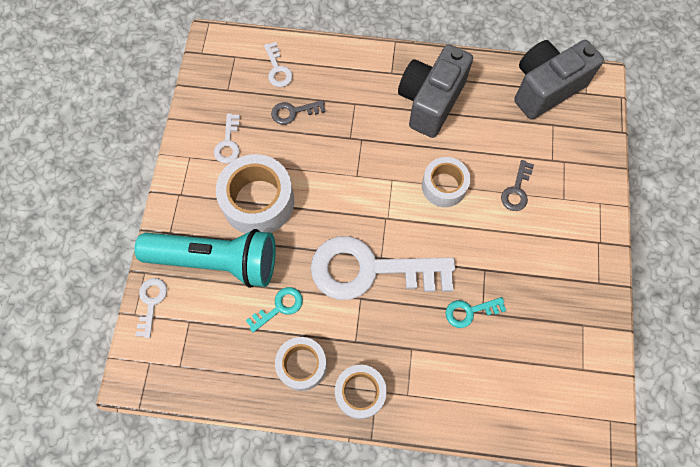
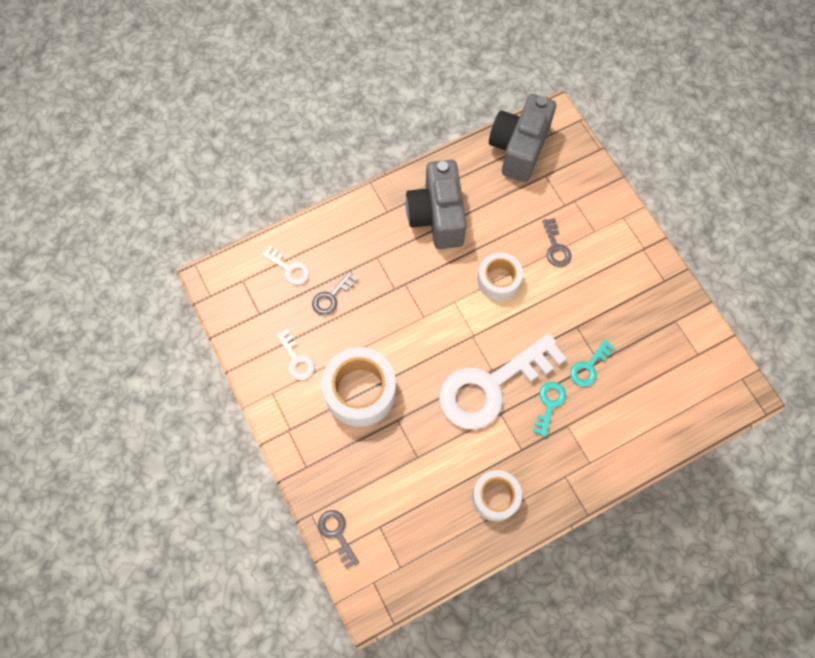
camera: 35 degrees left, 0 degrees up
turquoise flashlight [134,229,276,288] -> none
white key [136,278,167,338] -> grey key [318,510,359,570]
turquoise key [245,287,303,333] -> turquoise key moved to [533,382,566,437]
white tape [335,365,387,419] -> none

